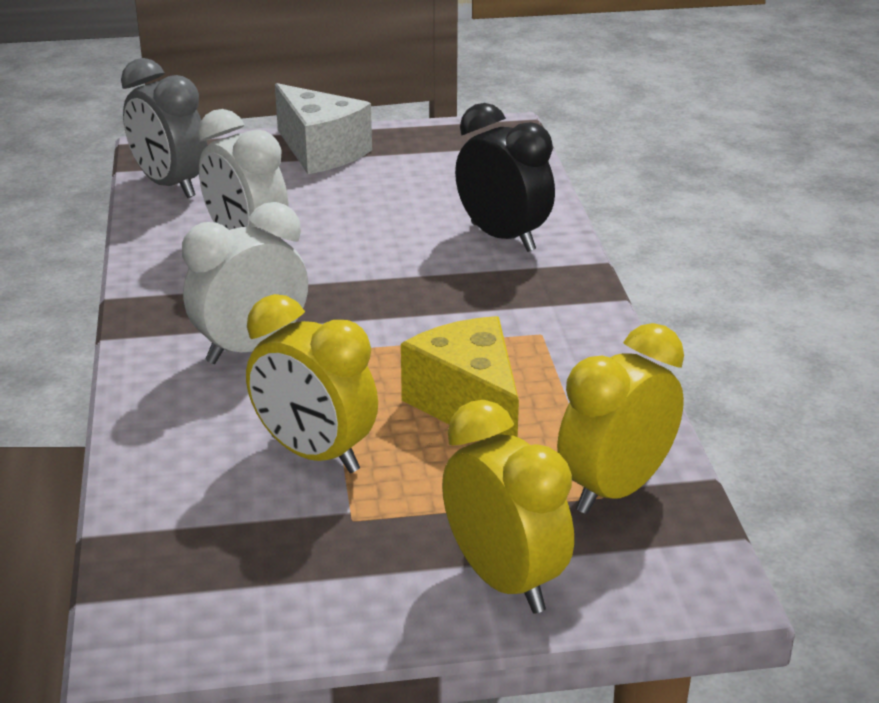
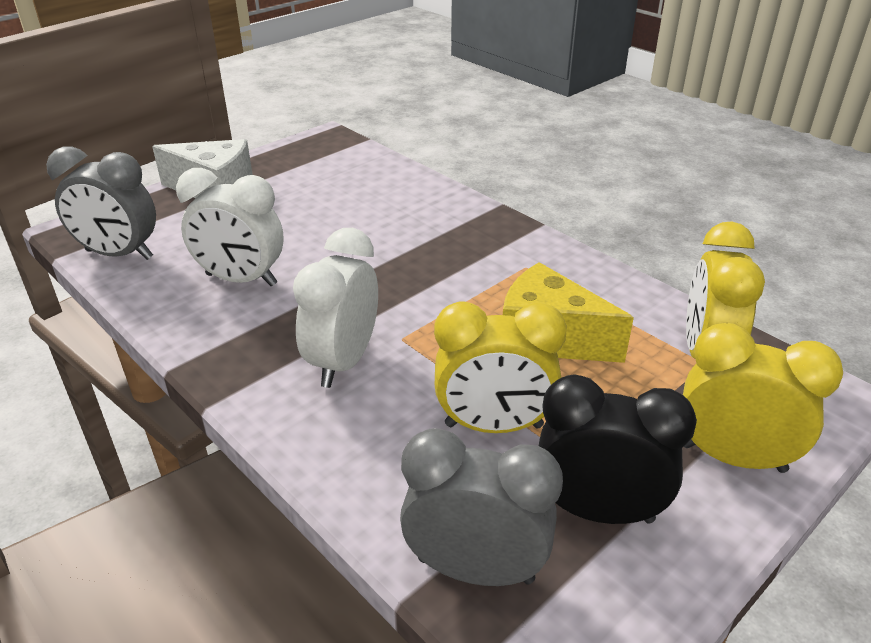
camera: 35 degrees left, 5 degrees up
black clock [455,103,555,252] -> black clock moved to [539,374,697,524]
none -> grey clock [400,428,563,586]

